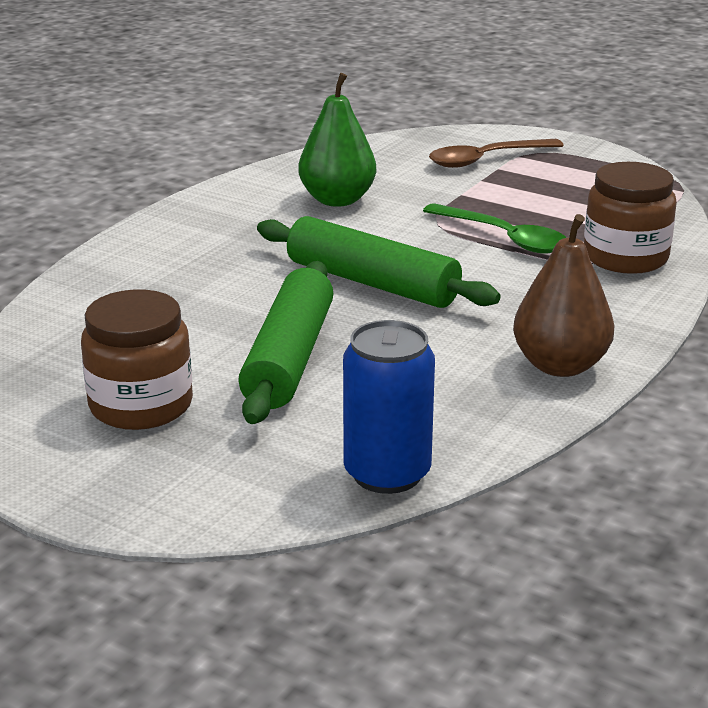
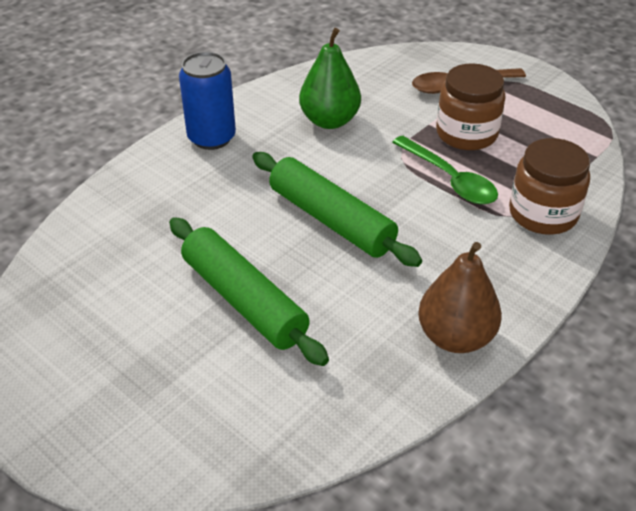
camera: 10 degrees right, 15 degrees up
brown jar [81,290,193,430] -> brown jar moved to [436,63,505,150]
green rolling pin [238,261,334,424] -> green rolling pin turned 60 degrees counterclockwise [169,217,329,366]
blue can [343,320,435,494] -> blue can moved to [179,52,236,150]

